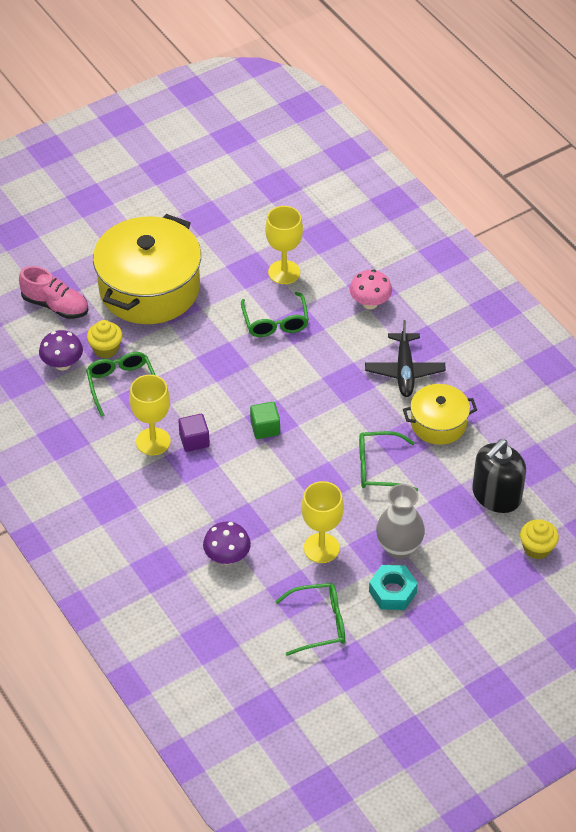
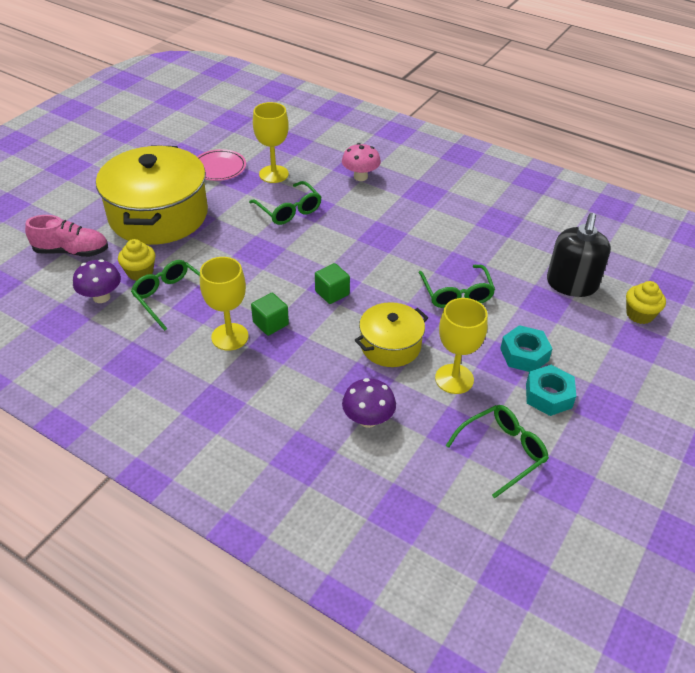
camera: 25 degrees left, 5 degrees down
purple cube [178,414,210,452] -> green cube [251,293,289,336]
green glasses [359,431,418,491] -> green glasses turned 75 degrees counterclockwise [418,265,495,308]
black plane [365,320,446,397] -> none
grey vase [376,484,425,559] -> turquoise nut [500,325,553,372]
yellow pot [403,384,477,445] -> yellow pot moved to [355,302,428,367]
none -> pink plate [197,149,246,181]

